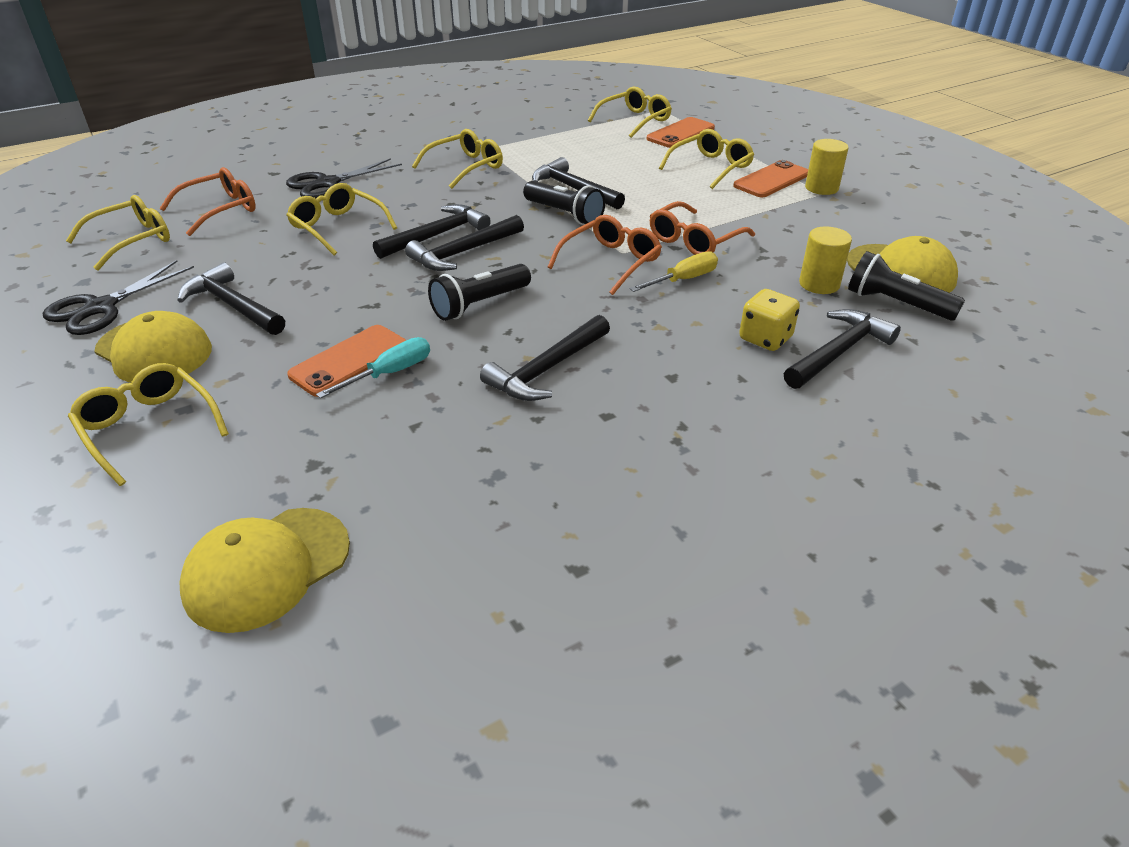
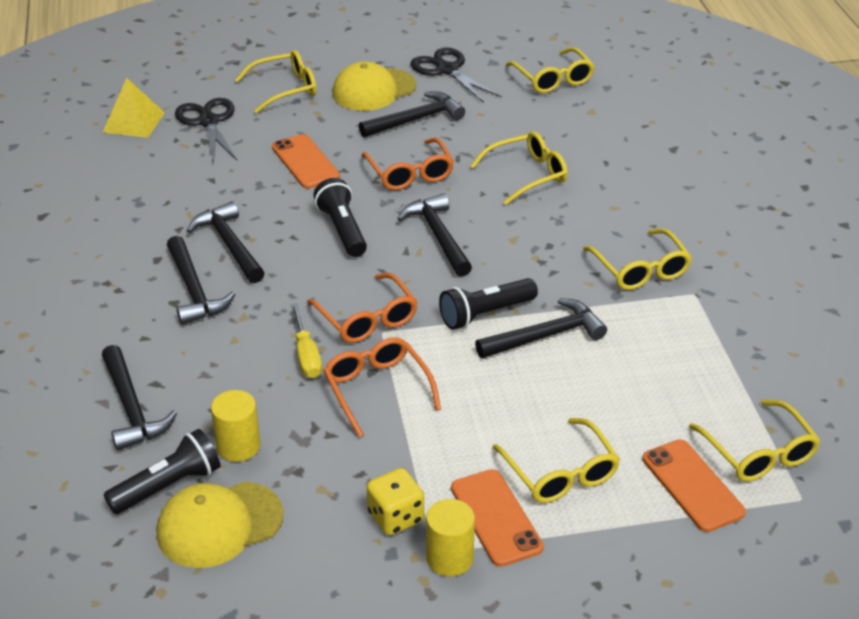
camera: 110 degrees right, 0 degrees up
orange glasses [159,167,256,236] -> orange glasses moved to [361,138,454,190]
yellow cap [179,508,350,633] -> yellow pyramid [103,78,165,138]
black scissors [286,158,402,198] -> black scissors moved to [175,98,237,164]
turquoise screwdriver [316,337,430,398] -> none
black hammer [373,204,491,259] -> black hammer moved to [167,236,235,325]
yellow dice [739,289,800,351] -> yellow dice moved to [367,468,424,536]

